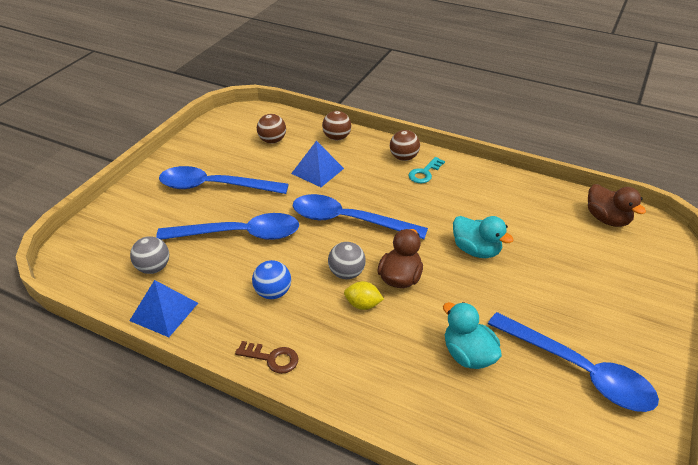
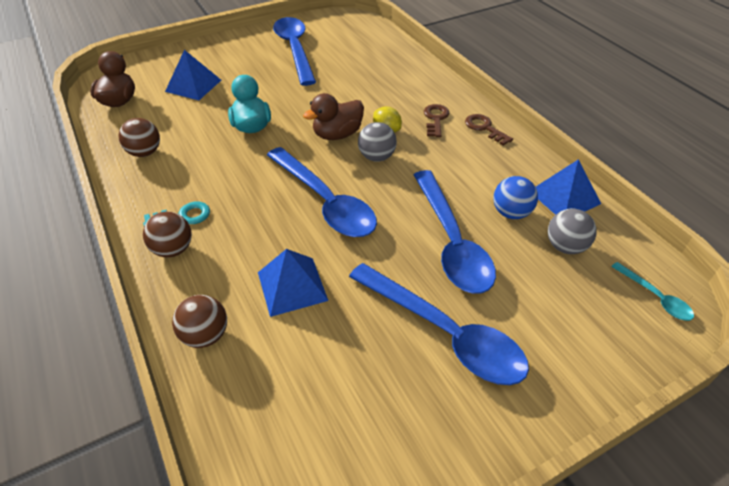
camera: 145 degrees left, 5 degrees up
blue spoon [156,213,299,240] -> blue spoon turned 135 degrees counterclockwise [414,170,496,294]
blue ball [252,260,291,299] -> blue ball moved to [493,176,538,219]
brown ball [257,114,286,144] -> brown ball moved to [119,118,160,157]
turquoise duck [443,302,502,369] -> none
none -> blue pyramid [165,50,221,100]
none -> brown key [424,104,449,137]
none -> turquoise spoon [611,262,694,321]

